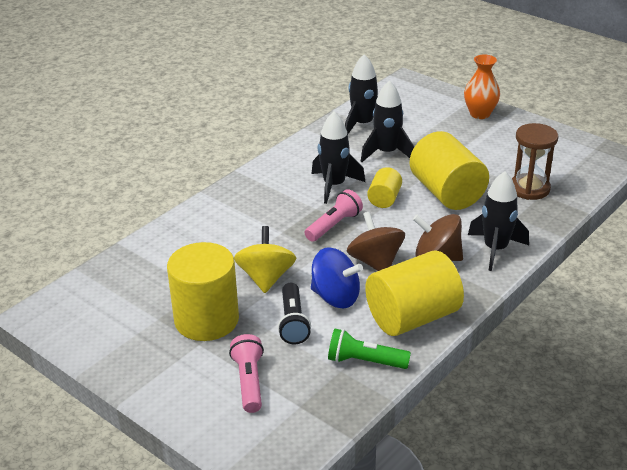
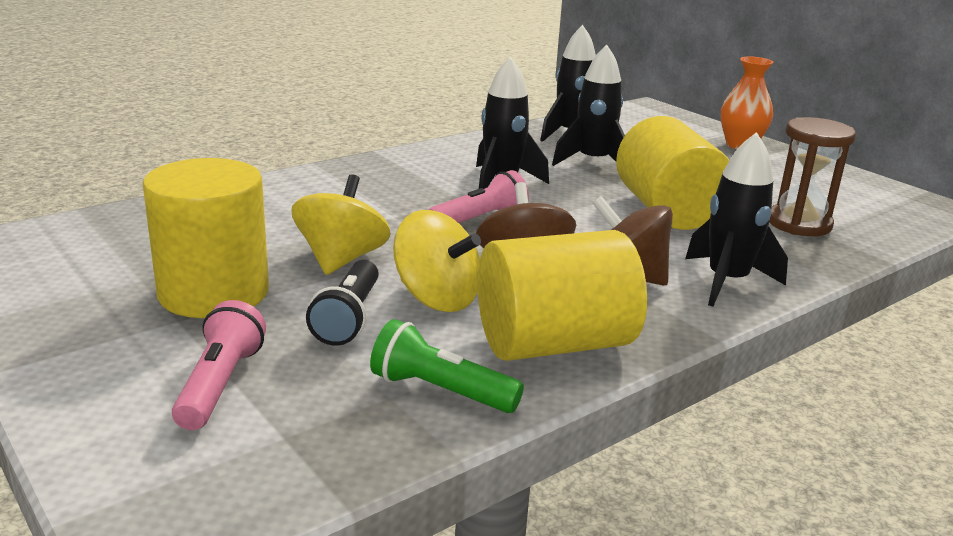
camera: 10 degrees right, 10 degrees down
blue spinning top [311,247,363,309] -> yellow spinning top [393,210,481,312]
yellow cylinder [367,167,402,208] -> none

